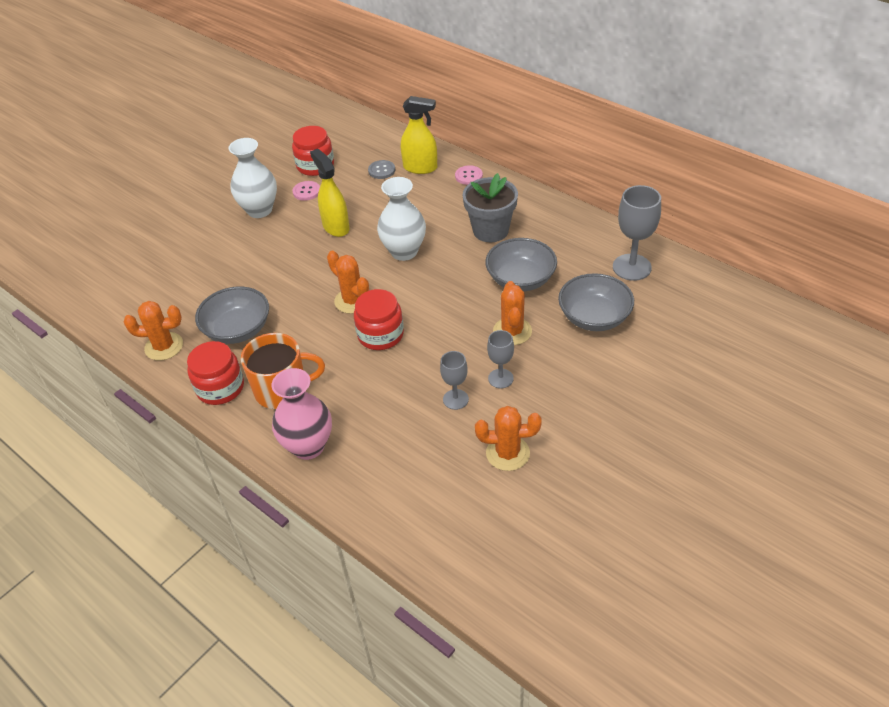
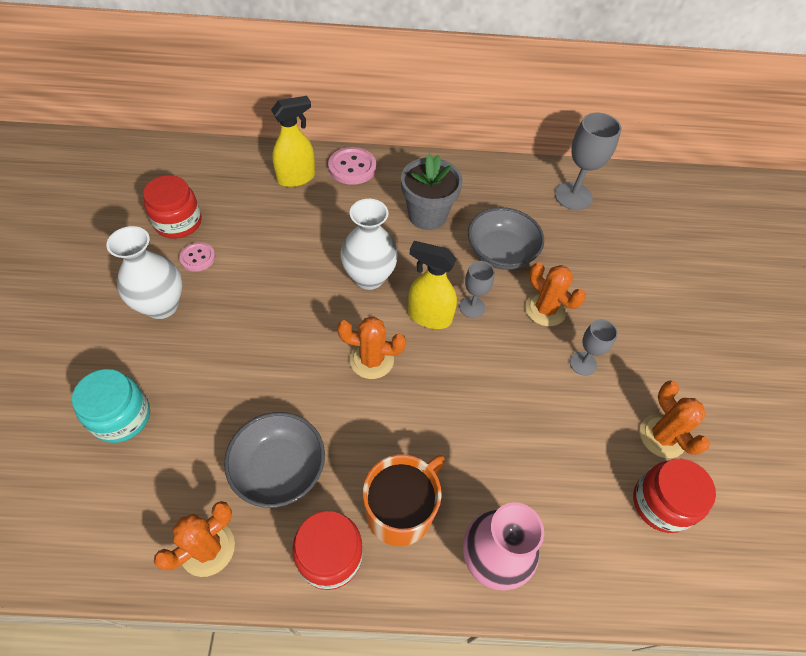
camera: 45 degrees left, 10 degrees up
yellow spray bottle [310,149,350,237] -> yellow spray bottle moved to [408,241,457,329]
red jar [354,289,404,350] -> red jar moved to [633,459,716,533]
grey button [368,160,395,179] -> none
grey goblet [440,351,469,410] -> grey goblet moved to [460,261,495,318]
pink button [455,165,483,185] -> pink button [328,147,376,185], size x1.58
orange cactus [475,406,542,471] -> orange cactus turned 75 degrees counterclockwise [640,381,710,458]
grey bowl [558,273,634,331] -> none
none -> turquoise jar [72,369,150,443]

